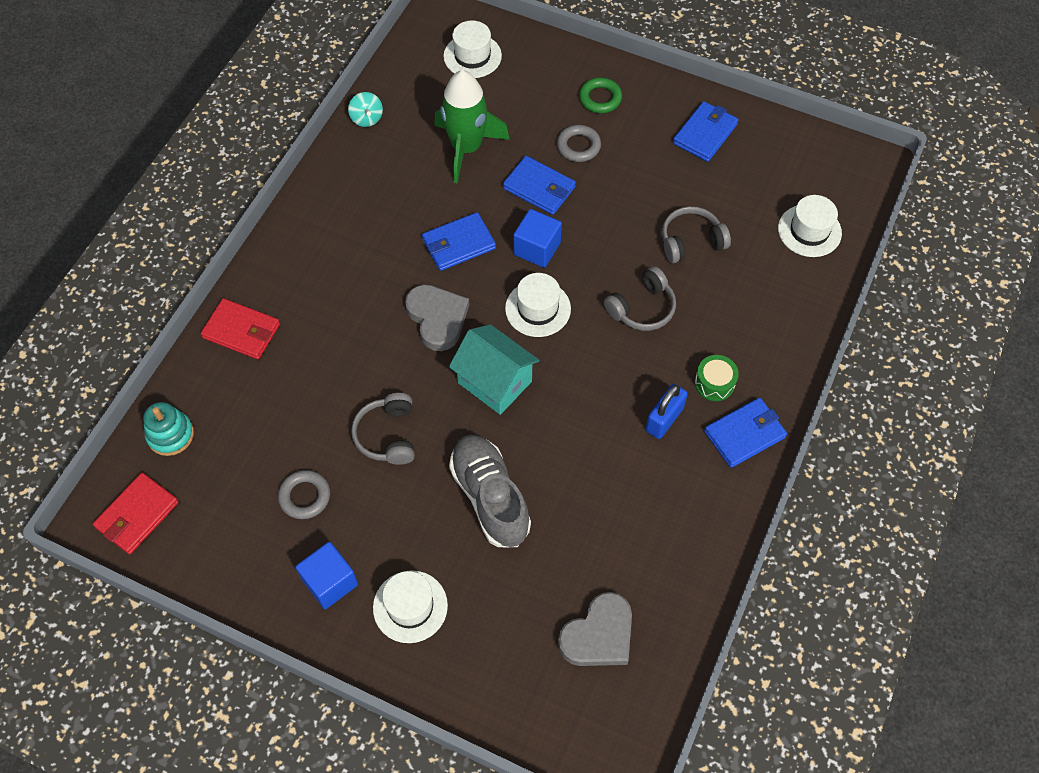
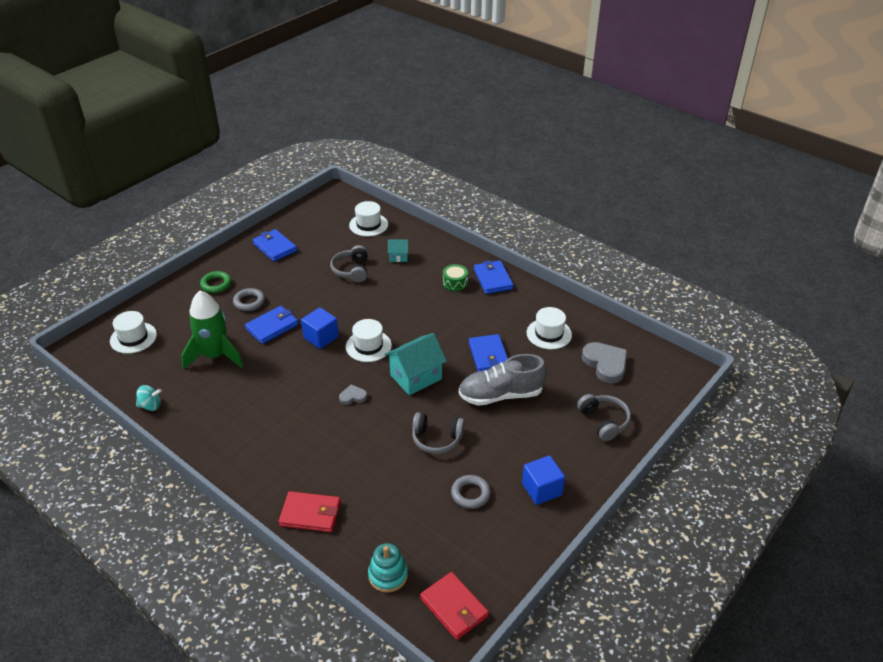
camera: 75 degrees left, 20 degrees down
red wallet [201,298,280,359] -> red wallet turned 60 degrees clockwise [279,491,341,532]
white hat [373,570,448,643] -> white hat moved to [527,307,572,349]
grey heart [405,284,469,351] -> grey heart [339,384,367,405], size x0.52
blue wallet [422,212,496,271] -> blue wallet moved to [469,334,508,372]
grey headphones [604,266,676,331] -> grey headphones moved to [577,394,631,441]
blue padlock [646,384,688,439] -> none
none -> turquoise house [388,239,409,262]

